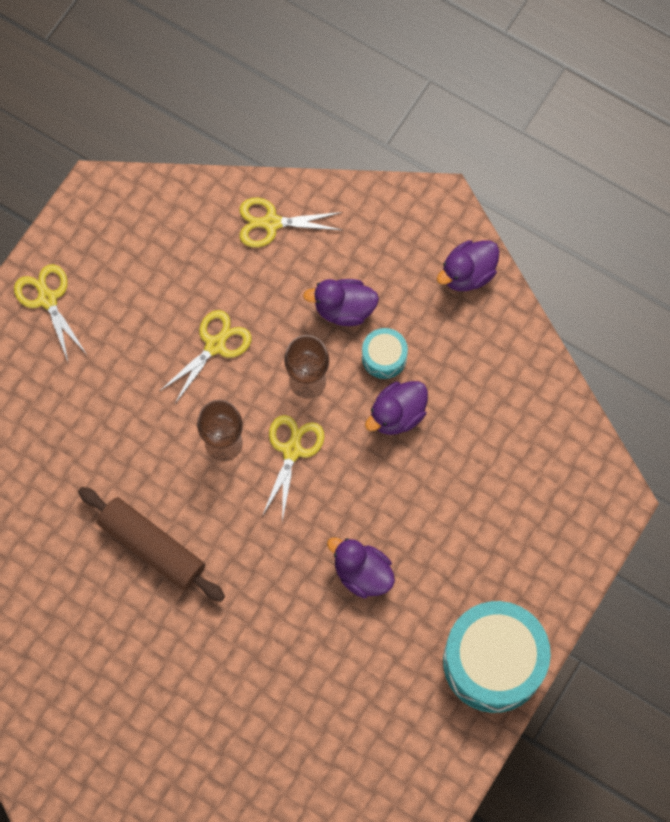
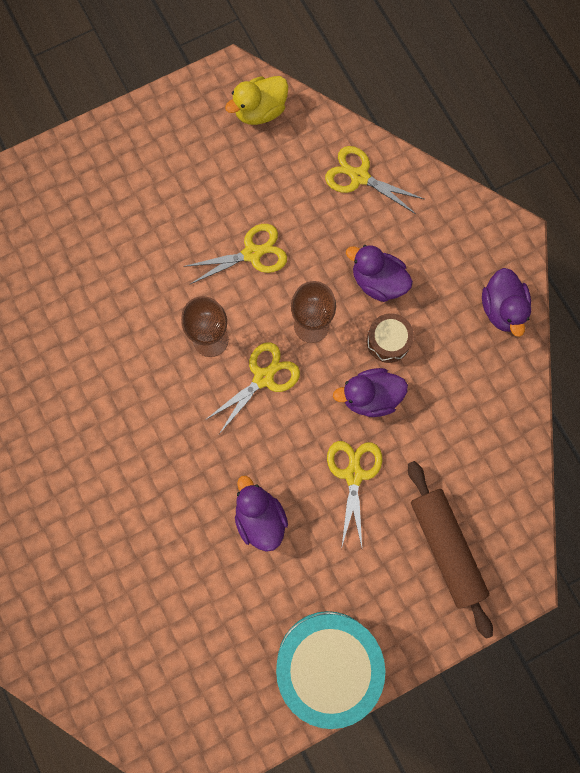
camera: 30 degrees right, 5 degrees up
yellow scissors [14,264,87,361] -> yellow scissors moved to [327,441,382,549]
brown rolling pin [78,487,225,602] -> brown rolling pin moved to [408,461,493,639]
turquoise drum [362,328,408,379] -> brown drum [367,313,414,363]
purple duck [437,240,499,291] -> purple duck turned 90 degrees counterclockwise [482,268,531,337]
none -> yellow duck [225,76,288,125]

